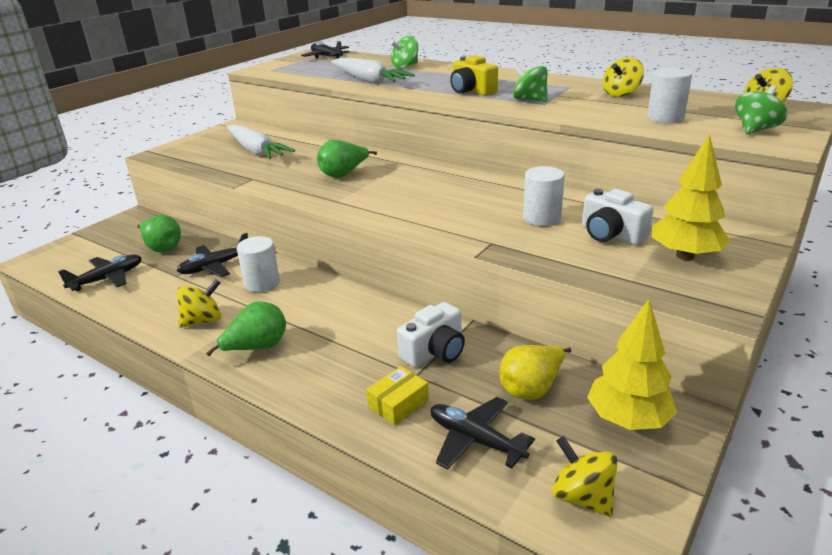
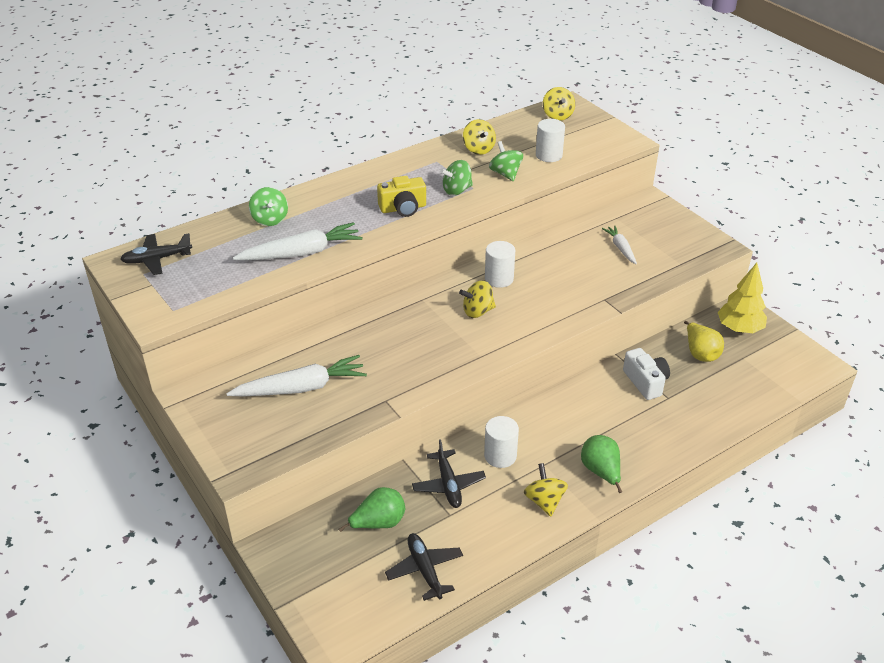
camera: 70 degrees left, 10 degrees up
green pear [317,140,377,178] -> none
yellow box [366,366,429,425] -> none
black plane [430,397,535,470] -> none
white cylinder [523,166,565,226] -> white cylinder moved to [485,241,515,288]
yellow spinning top [552,436,618,517] -> yellow spinning top moved to [459,280,496,318]
white camera [582,189,654,245] -> white carrot [602,226,637,264]
yellow tree [652,134,730,260] -> none
green spinning top [735,85,788,135] -> green spinning top moved to [489,141,523,181]

